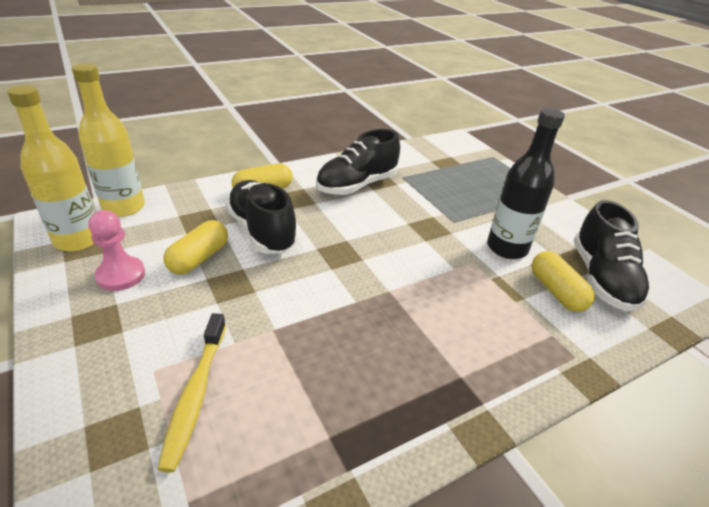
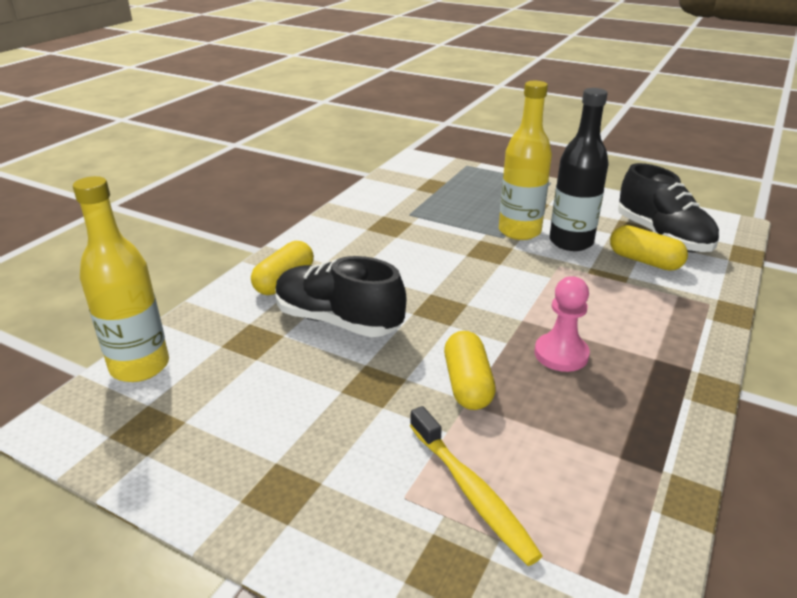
camera: 30 degrees left, 5 degrees down
yellow bottle [7,85,95,252] -> yellow bottle moved to [499,81,552,240]
pink pawn [88,210,145,291] -> pink pawn moved to [534,276,590,372]
yellow capsule [164,220,228,275] -> yellow capsule moved to [444,331,496,410]
black shoe [316,129,400,195] -> none

